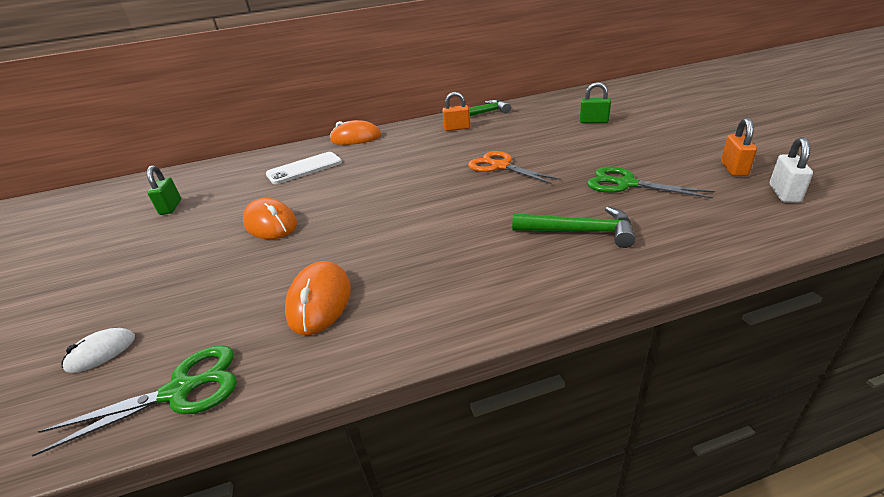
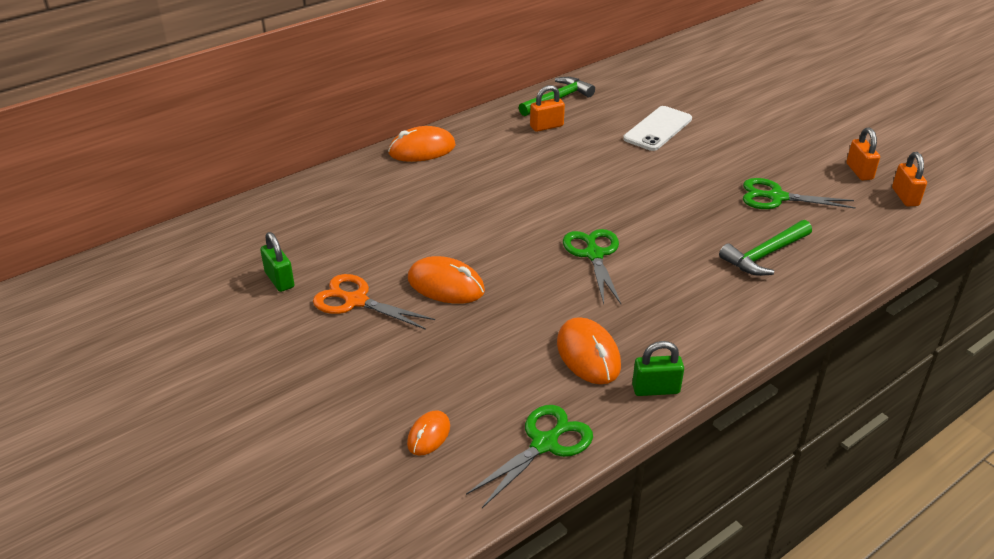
camera: 25 degrees left, 5 degrees up
white mouse [61,328,135,373] -> orange mouse [407,410,450,456]
white phone [266,152,342,184] -> white phone moved to [623,106,692,151]
orange scissors [468,151,561,184] -> orange scissors moved to [313,274,435,330]
green hammer [512,207,636,248] -> green hammer turned 150 degrees clockwise [719,220,812,276]
green padlock [580,82,611,123] -> green padlock moved to [632,341,684,396]
white padlock [770,137,813,203] -> orange padlock [892,152,927,206]
none -> green scissors [563,229,621,304]

